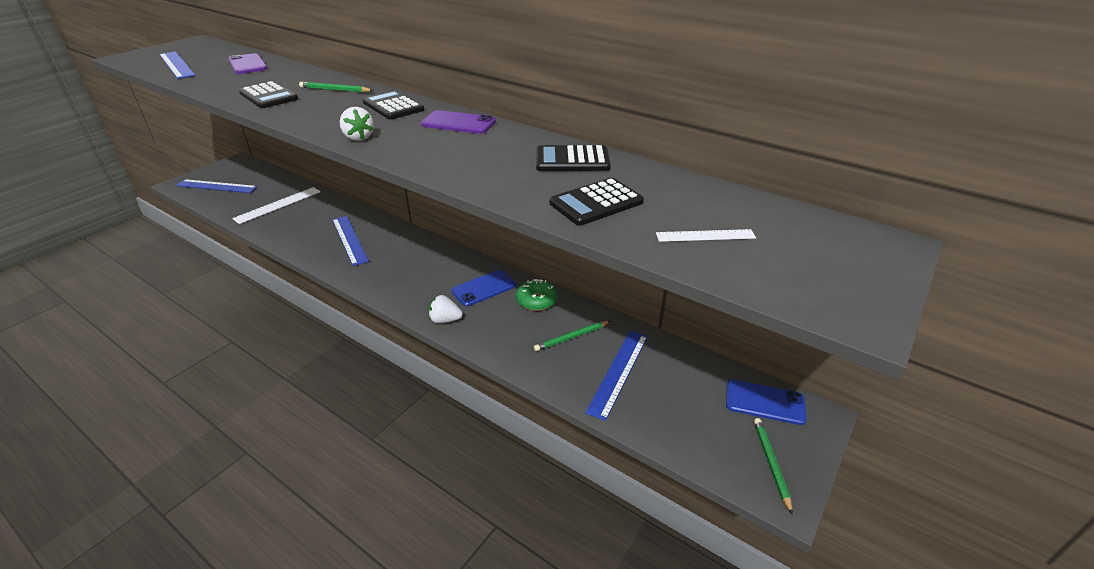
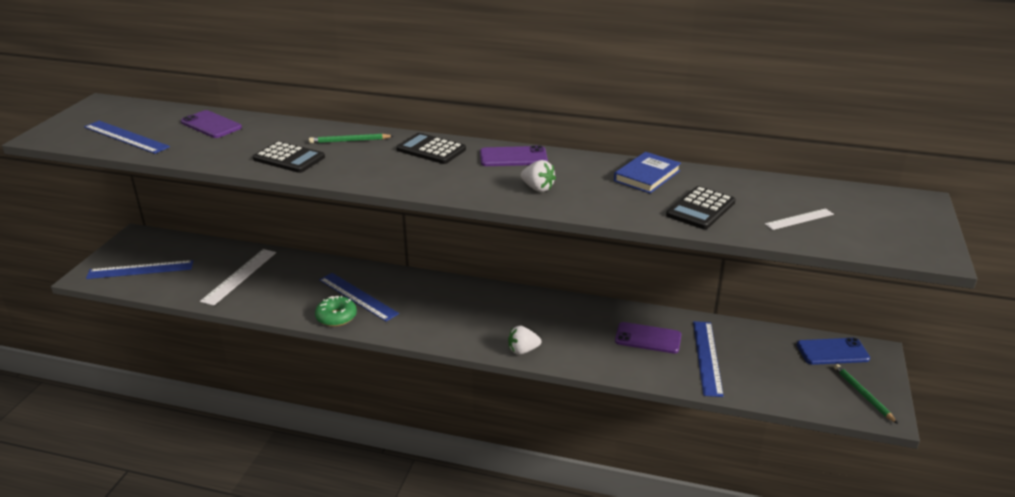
camera: 20 degrees left, 5 degrees down
white strawberry [340,107,374,141] -> white strawberry moved to [521,160,556,192]
blue phone [451,270,516,307] -> none
green donut [516,279,557,311] -> green donut moved to [315,295,357,327]
green pencil [534,321,610,351] -> purple phone [615,322,681,354]
black calculator [536,145,611,171] -> blue book [614,152,681,193]

